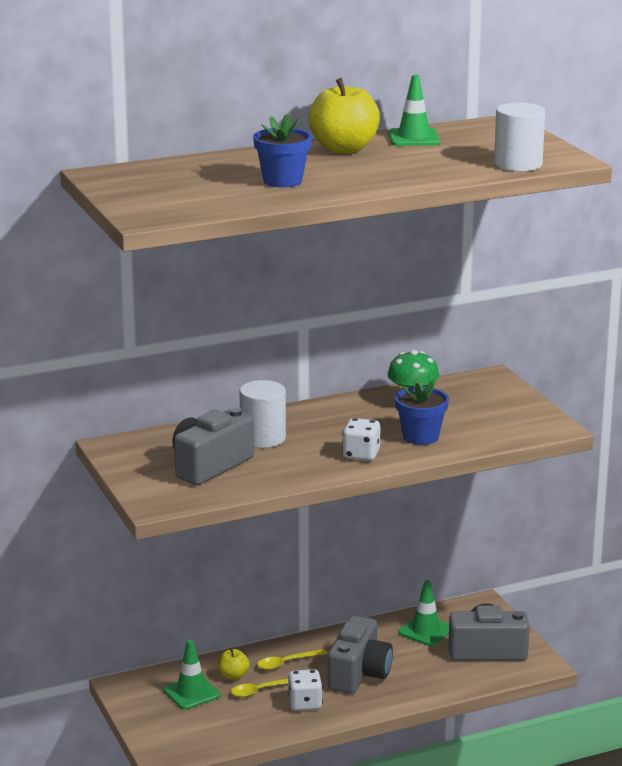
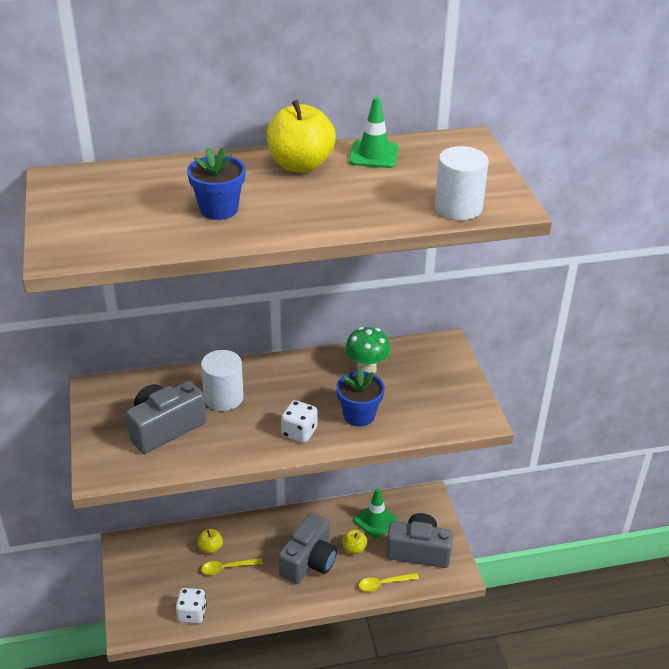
camera: 10 degrees right, 15 degrees up
green traffic cone [163,640,220,709] -> none
yellow spoon [257,649,327,670] -> yellow spoon moved to [359,573,419,592]
white dice [288,669,323,711] -> white dice moved to [175,588,207,623]
none -> yellow apple [342,529,368,554]

